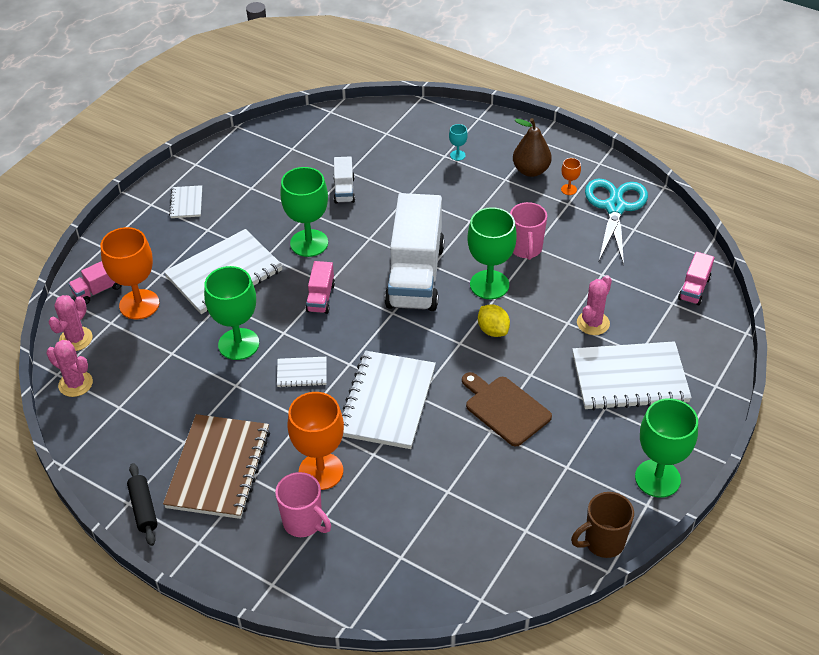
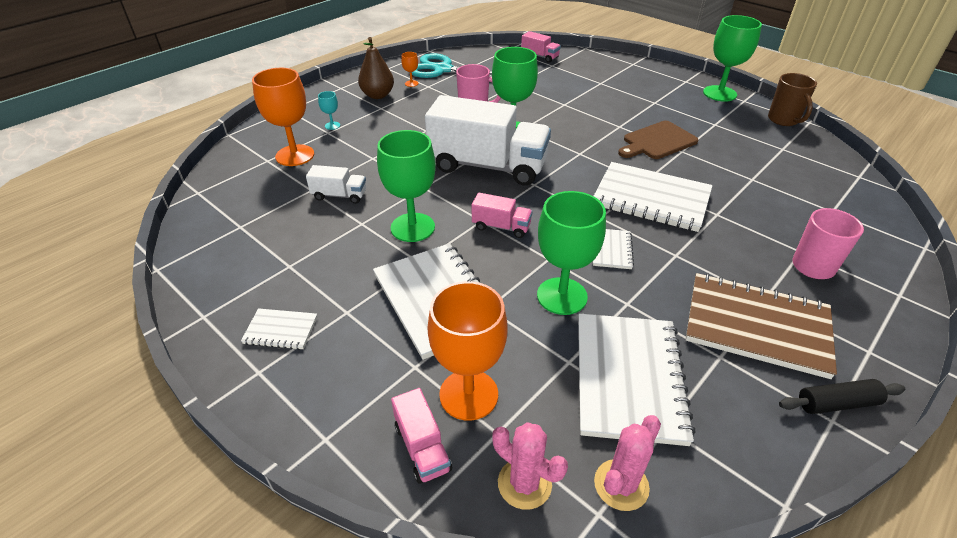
camera: 80 degrees left, 5 degrees down
orange goblet [287,392,344,490] -> orange goblet moved to [252,68,314,166]
yellow lemon [478,304,510,337] -> none
white notebook [572,341,692,410] -> white notebook moved to [578,314,696,446]
pink cactus [577,275,612,335] -> none

